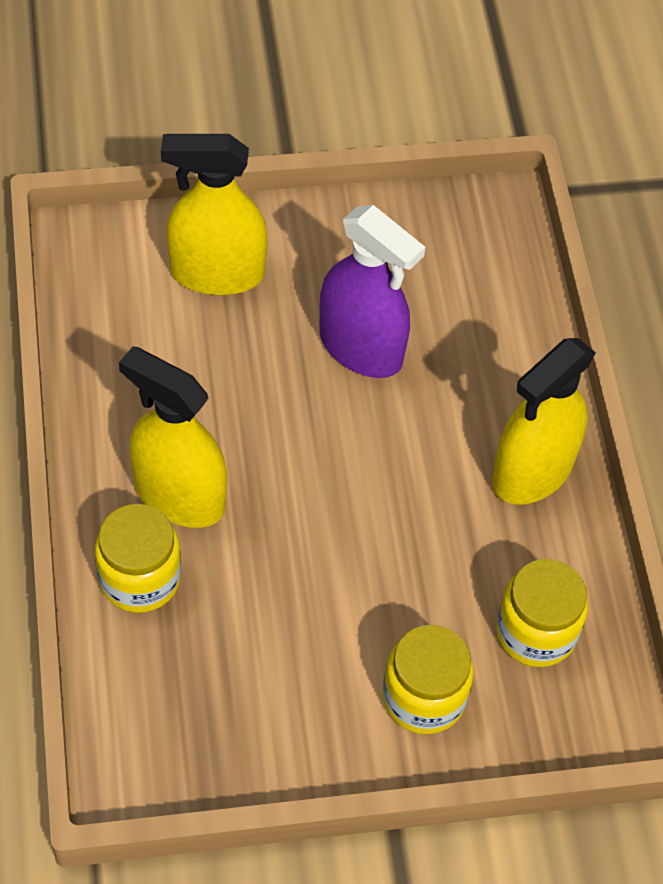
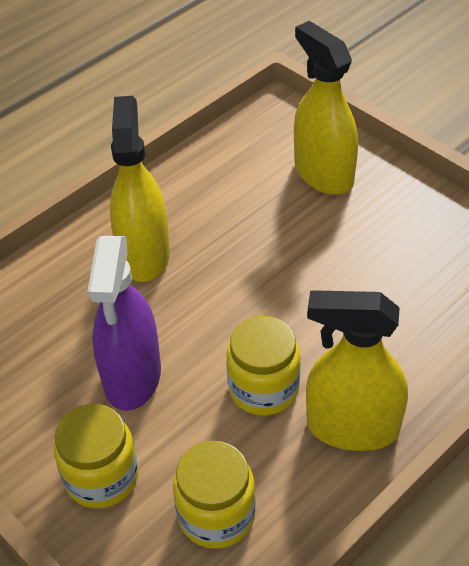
camera: 60 degrees right, 10 degrees down
yellow jar [95,504,181,613] -> yellow jar moved to [226,316,301,416]
purple spray bottle [319,205,425,378] -> purple spray bottle moved to [88,236,161,411]

